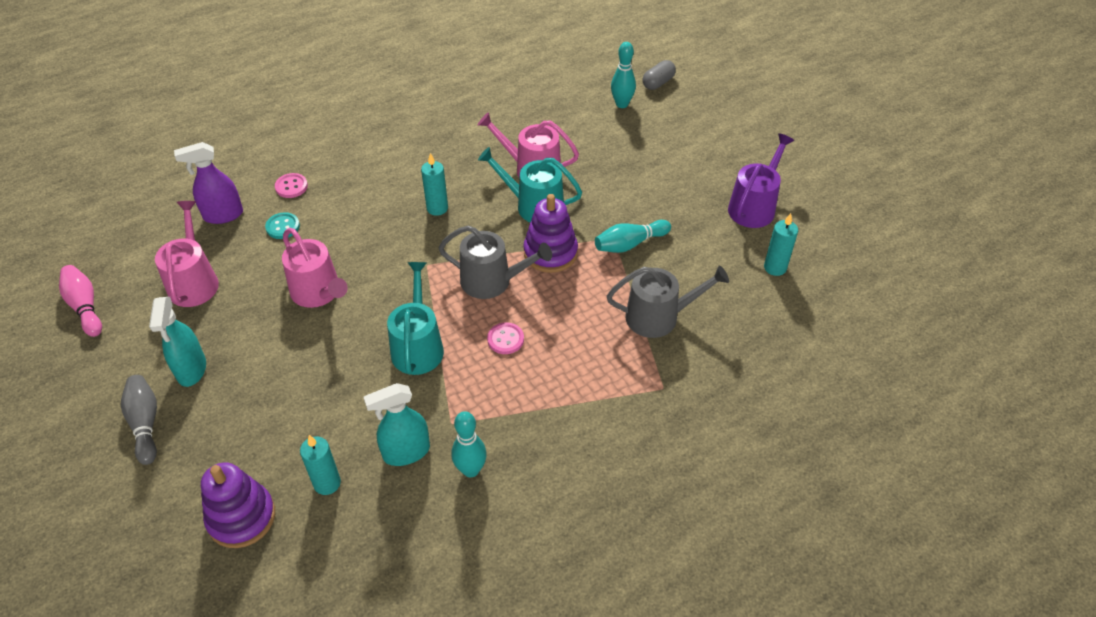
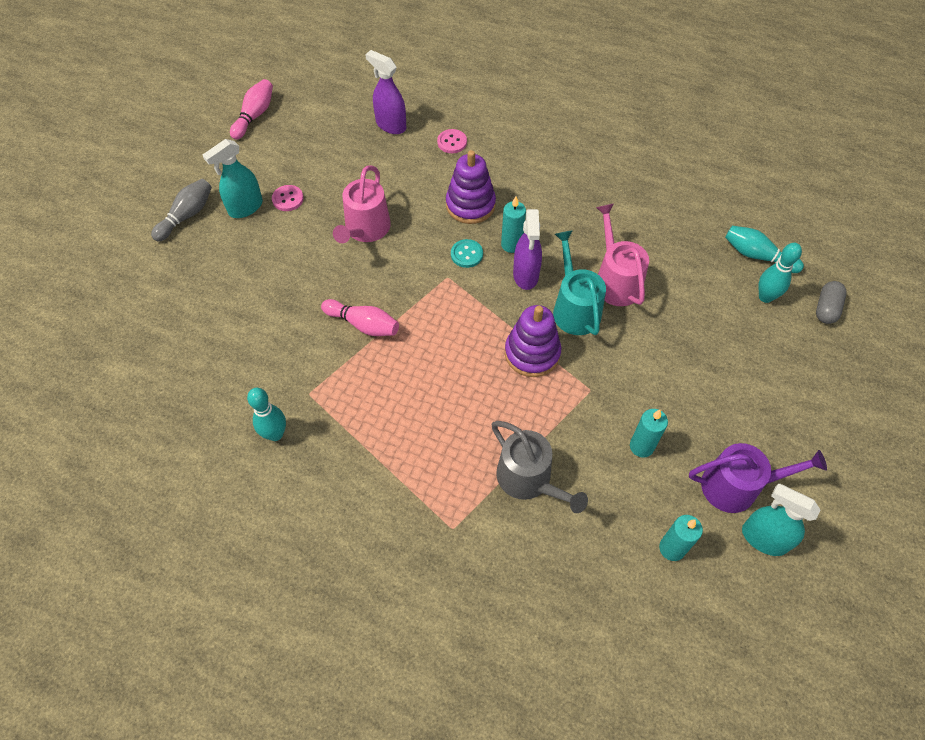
camera: 55 degrees right, 10 degrees up
pink watering can [155,201,219,307] -> none
purple stacking toy [201,462,275,548] -> purple stacking toy moved to [446,150,496,224]
turquoise button [265,212,300,239] -> turquoise button moved to [451,239,483,268]
turquoise candle [300,435,341,495] -> turquoise candle moved to [630,409,668,457]
turquoise spray bottle [363,383,430,466] -> turquoise spray bottle moved to [742,484,820,556]
turquoise watering can [387,262,444,375] -> pink bowling pin [321,299,399,336]
grey watering can [438,225,552,299] -> none
pink button [487,322,524,354] -> pink button moved to [272,185,304,211]
turquoise bowling pin [595,220,671,253] -> turquoise bowling pin moved to [725,226,804,273]
grey capsule [642,60,676,90] -> grey capsule turned 75 degrees counterclockwise [816,281,847,324]
none -> purple spray bottle [513,209,542,290]

